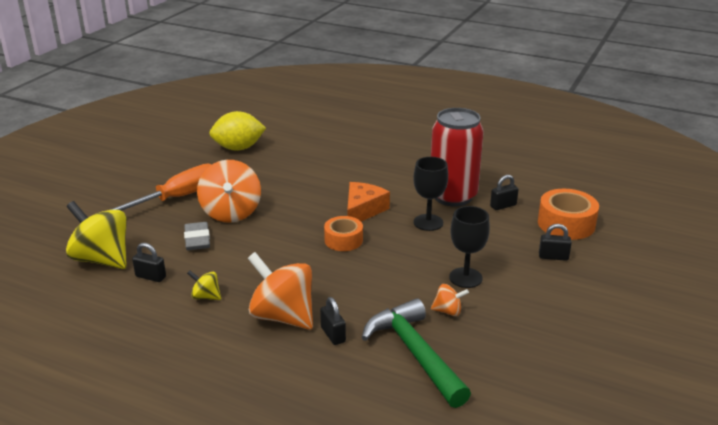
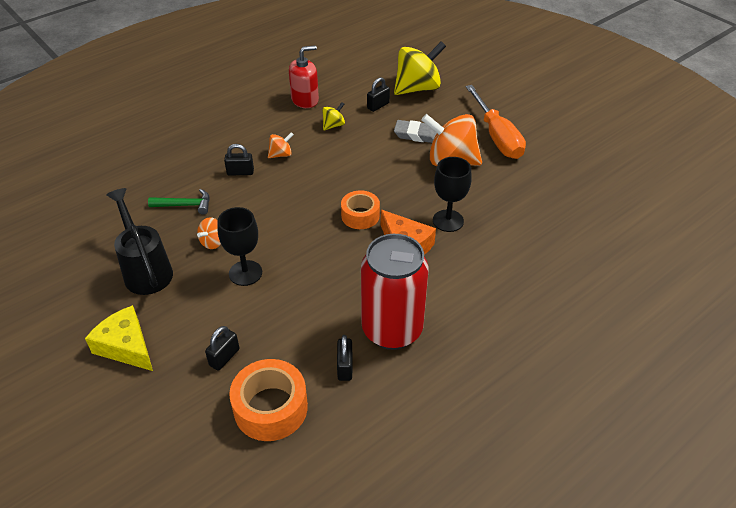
camera: 115 degrees right, 15 degrees up
yellow lemon [209,111,266,151] -> none
orange spinning top [248,252,313,330] -> orange spinning top [268,132,294,158], size x0.46
green hammer [362,298,471,408] -> green hammer [148,189,210,215], size x0.53
black goblet [413,157,448,231] -> black goblet moved to [433,157,472,232]
none -> yellow cheese [85,305,153,371]
none -> black watering can [106,188,173,295]
none -> red soap dispenser [289,45,319,108]

